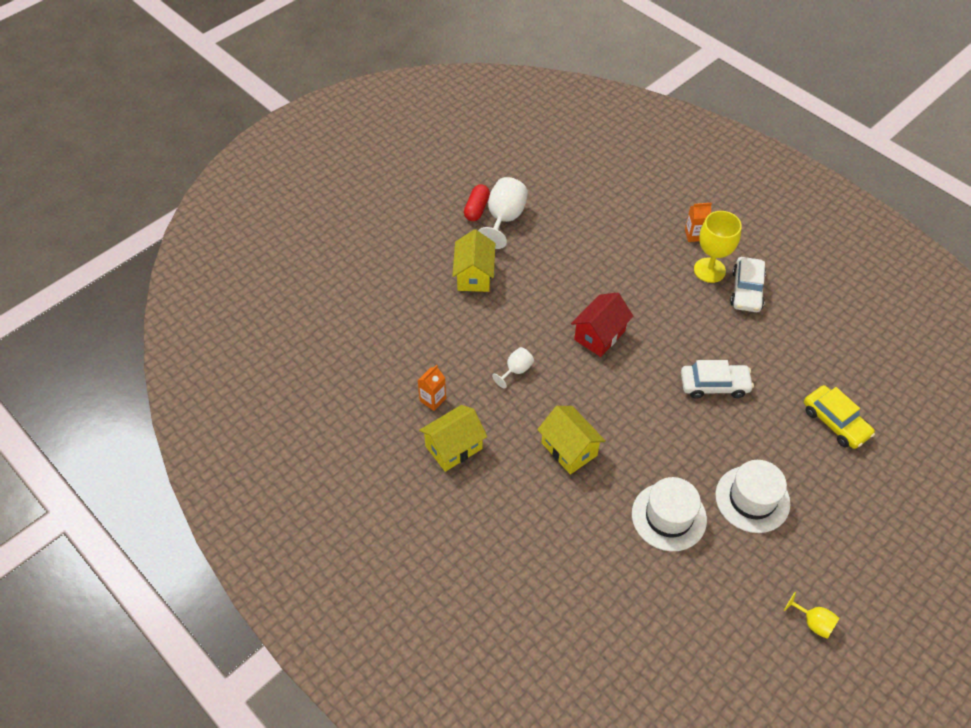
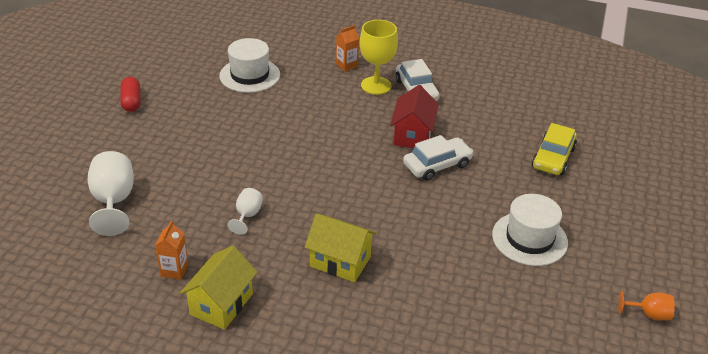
camera: 30 degrees left, 15 degrees down
yellow house [452,229,495,292] -> none
white goblet [478,177,528,249] -> white goblet moved to [88,151,134,236]
red house [571,292,633,357] -> red house moved to [390,85,439,148]
white hat [632,477,707,551] -> white hat moved to [219,38,280,93]
yellow goblet [784,592,840,639] -> orange goblet [618,291,675,321]
yellow car [804,385,875,449] -> yellow car turned 90 degrees clockwise [532,123,577,175]

